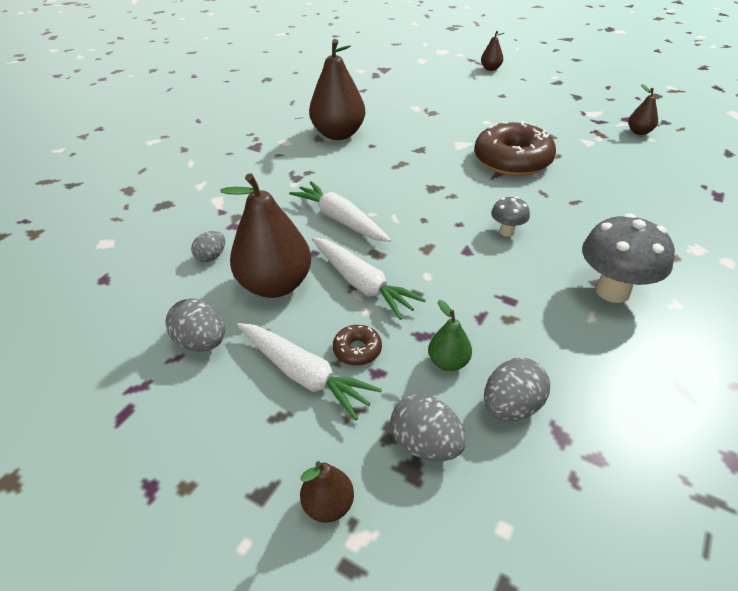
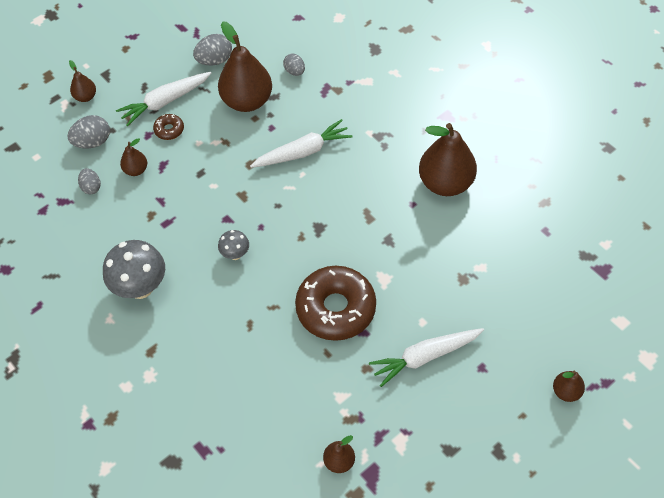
camera: 110 degrees right, 15 degrees up
white carrot [312,237,426,320] -> white carrot moved to [369,328,484,387]
green pear [428,300,472,371] -> brown pear [120,138,147,176]
grey egg [484,358,550,421] -> grey egg [78,168,101,194], size x0.65

